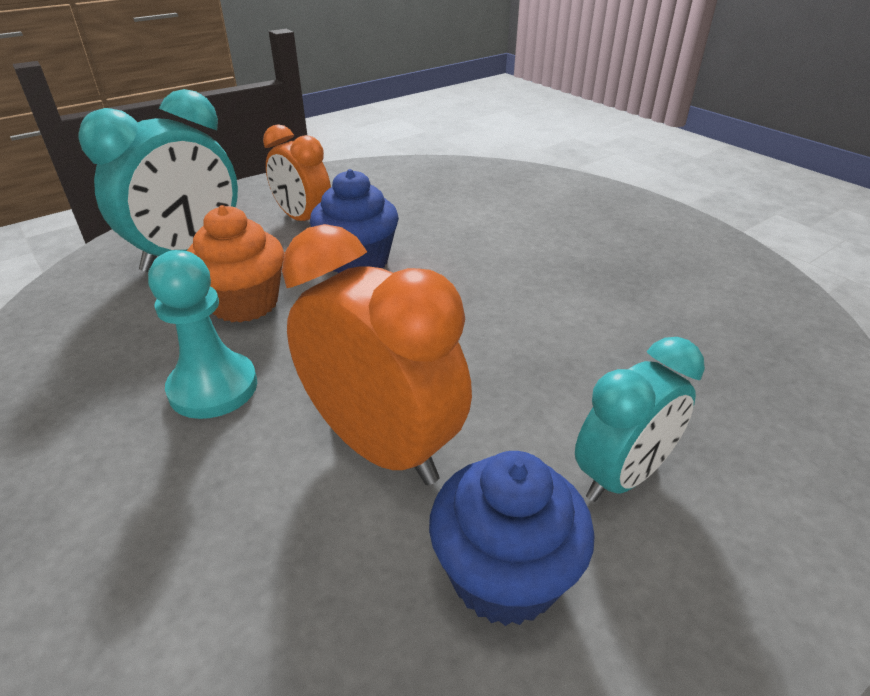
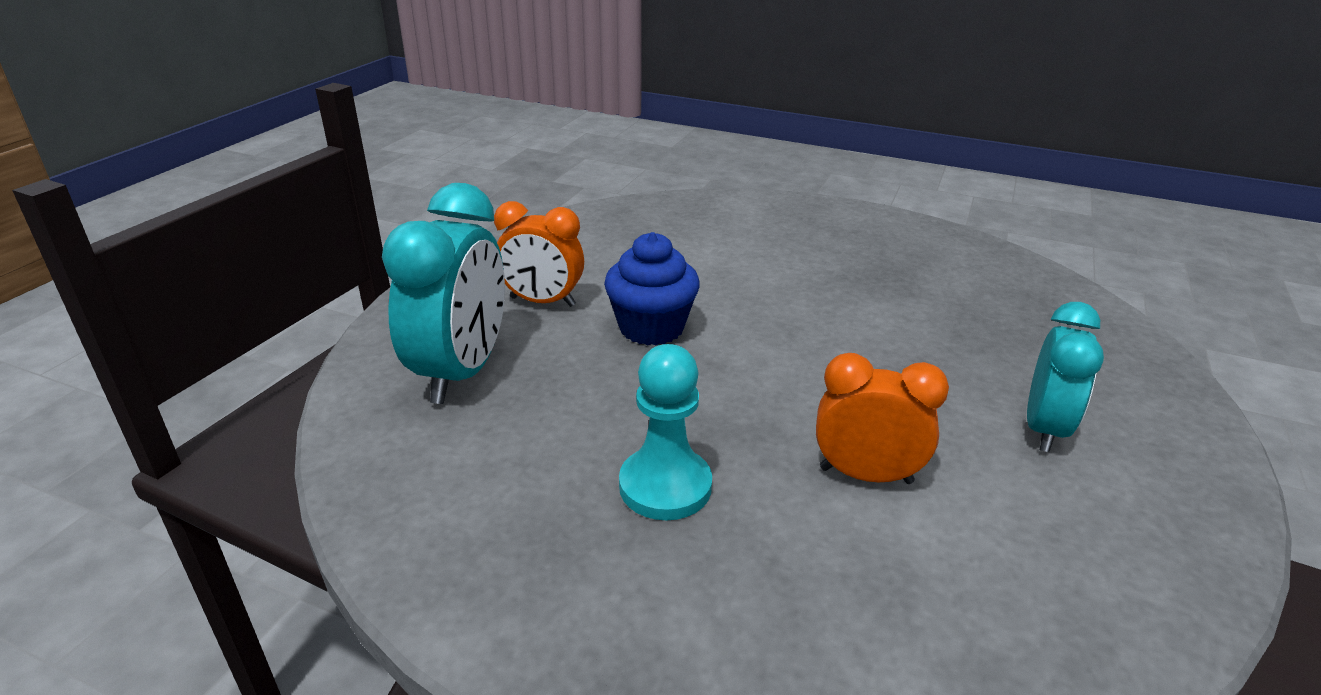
camera: 30 degrees left, 5 degrees down
orange cupcake [187,205,284,323] -> none
orange clock [282,224,472,485] -> orange clock [816,353,949,484], size x0.65
blue cupcake [429,451,595,626] -> none

